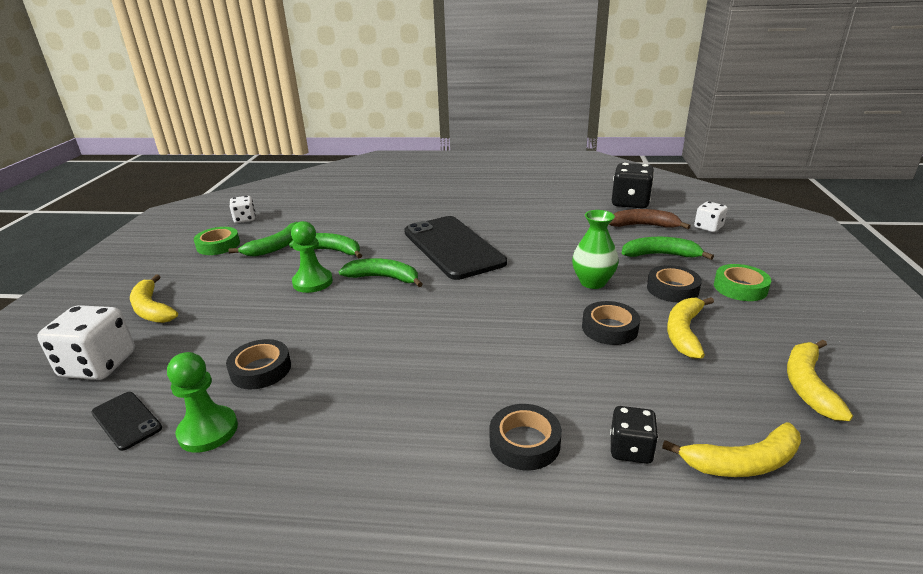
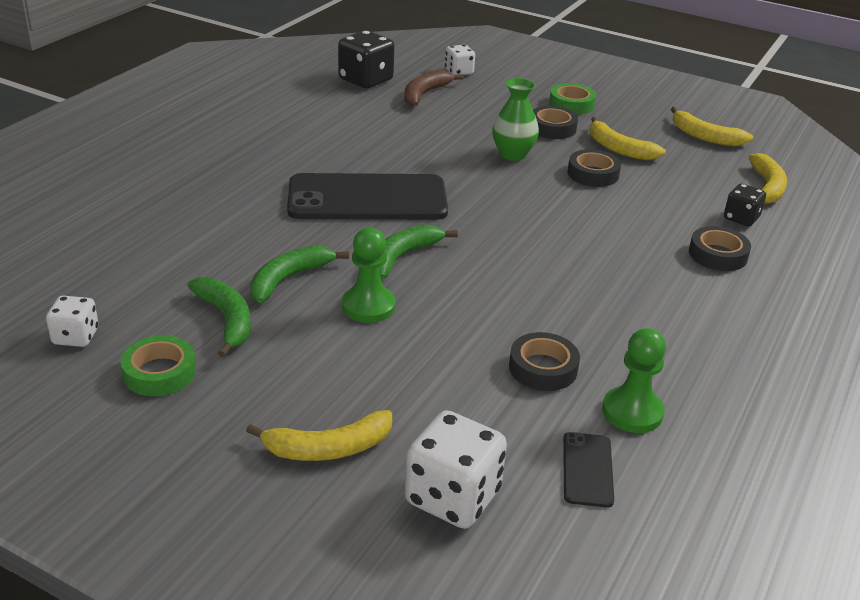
camera: 70 degrees left, 5 degrees up
black phone [91,392,162,451] -> black phone turned 60 degrees counterclockwise [563,432,614,508]
green banana [622,237,714,260] -> none

